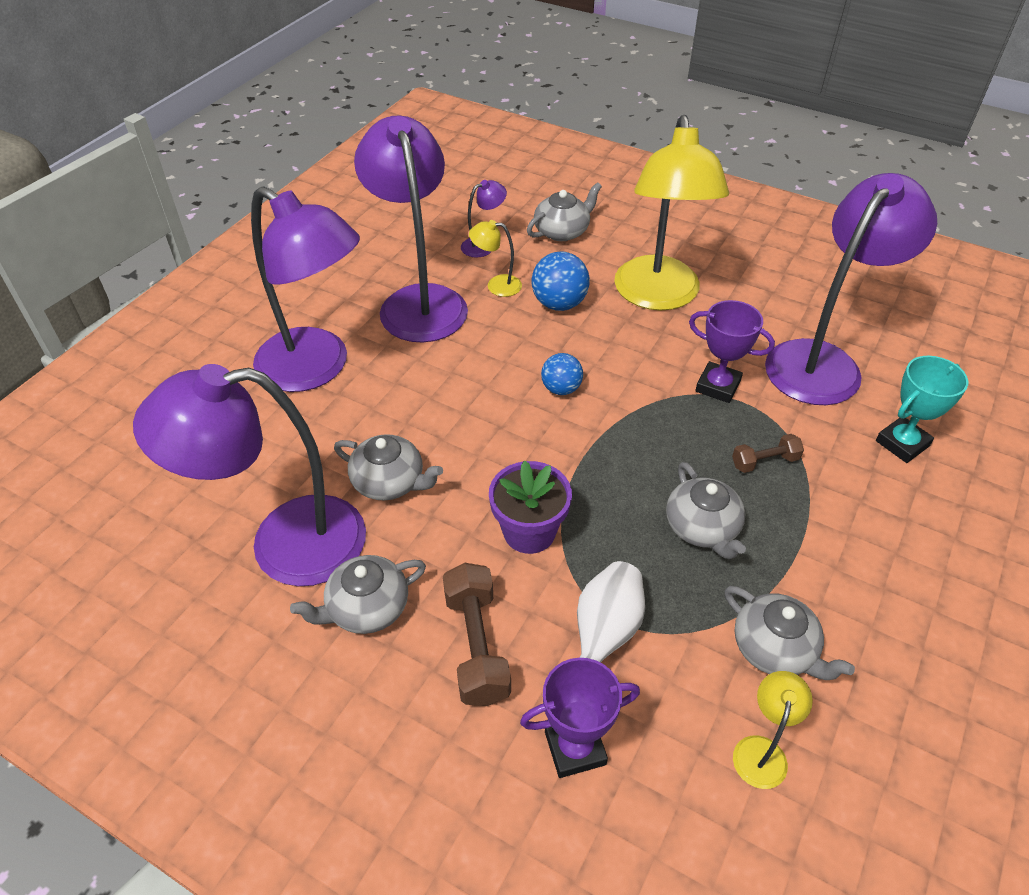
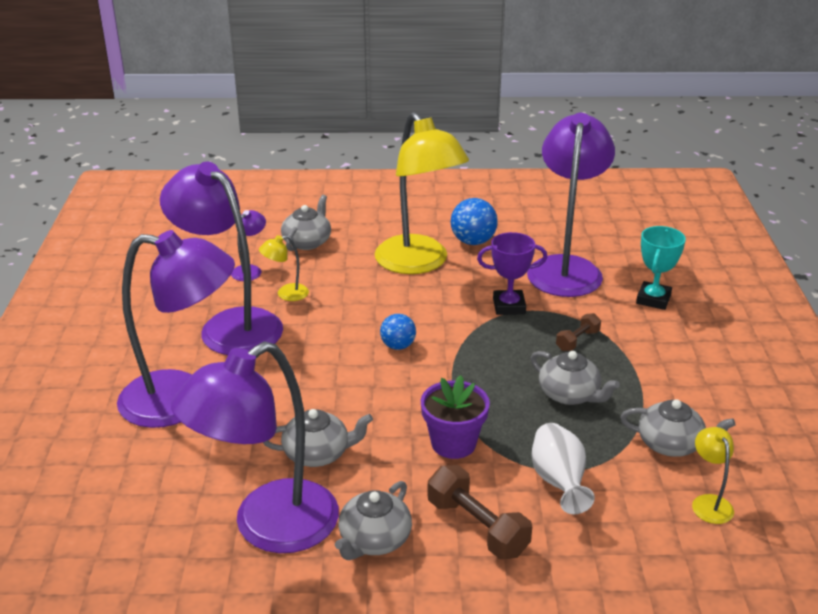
camera: 30 degrees left, 15 degrees down
purple trophy [520,658,640,778] -> none
blue ball [532,252,590,311] -> blue ball moved to [451,198,498,245]

